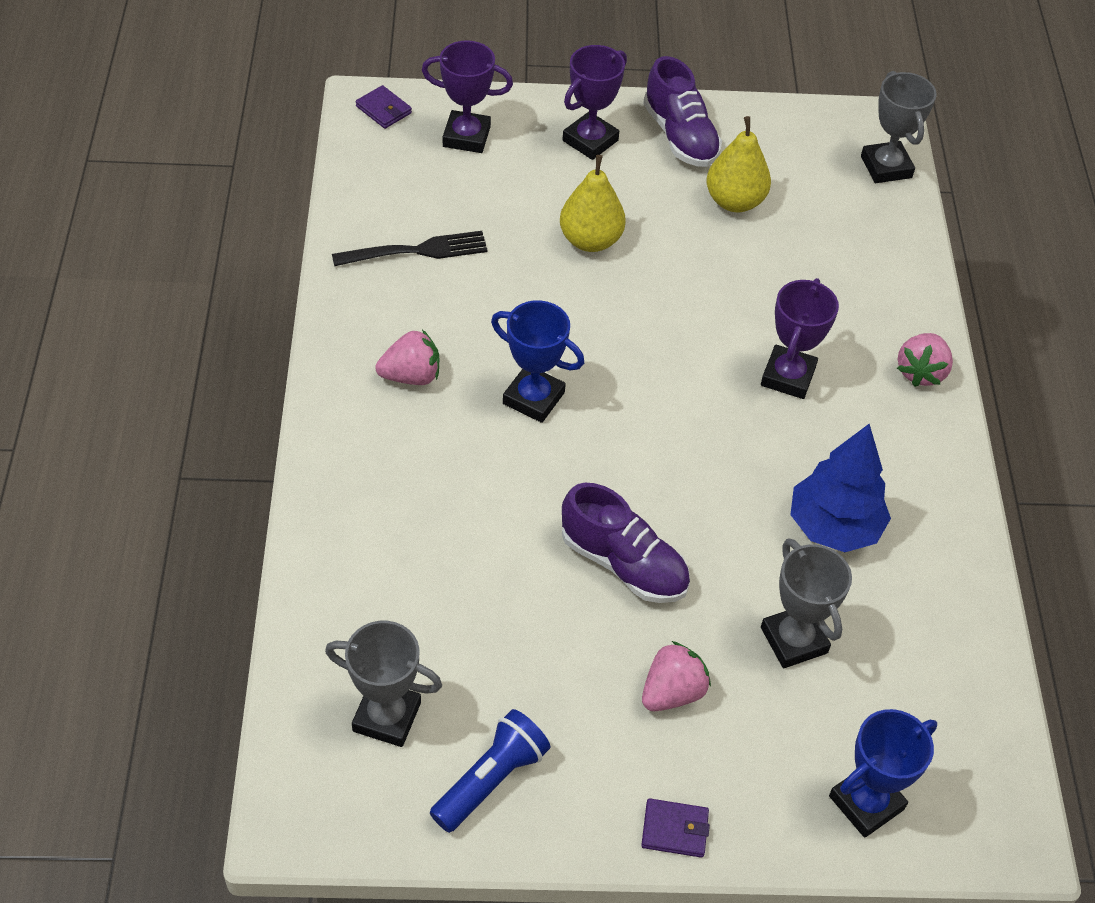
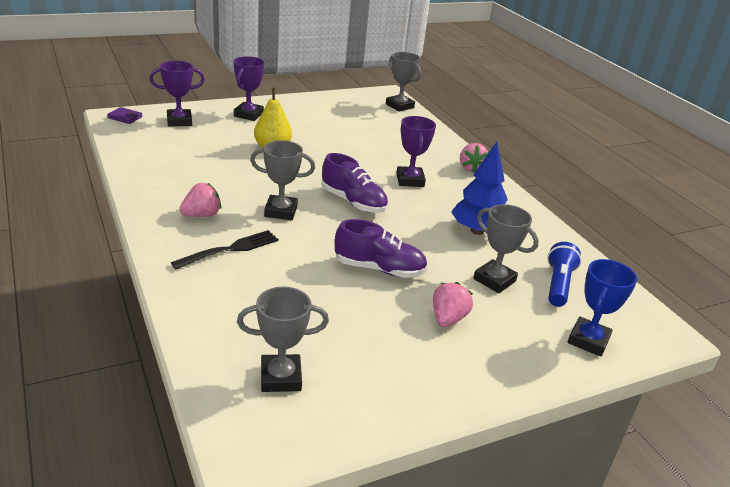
camera: 25 degrees left, 20 degrees down
black fork [332,231,488,266] -> black fork moved to [171,230,279,269]
blue flashlight [430,709,551,833] -> blue flashlight moved to [547,242,582,307]
blue trophy [491,300,584,423] -> grey trophy [250,140,315,220]
purple wallet [641,798,710,858] -> none
purple shoe [643,56,722,167] -> purple shoe moved to [321,153,388,213]
yellow pear [706,116,771,212] -> none

